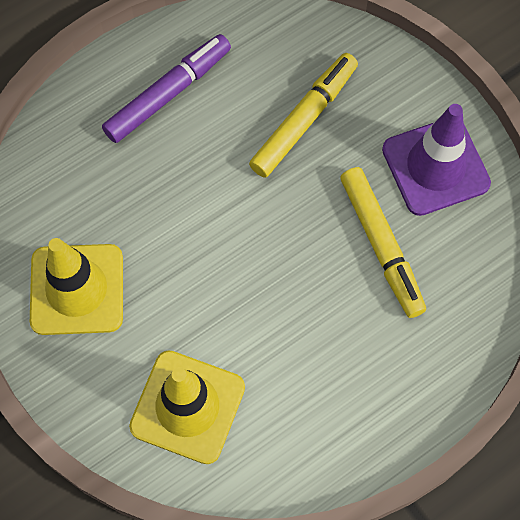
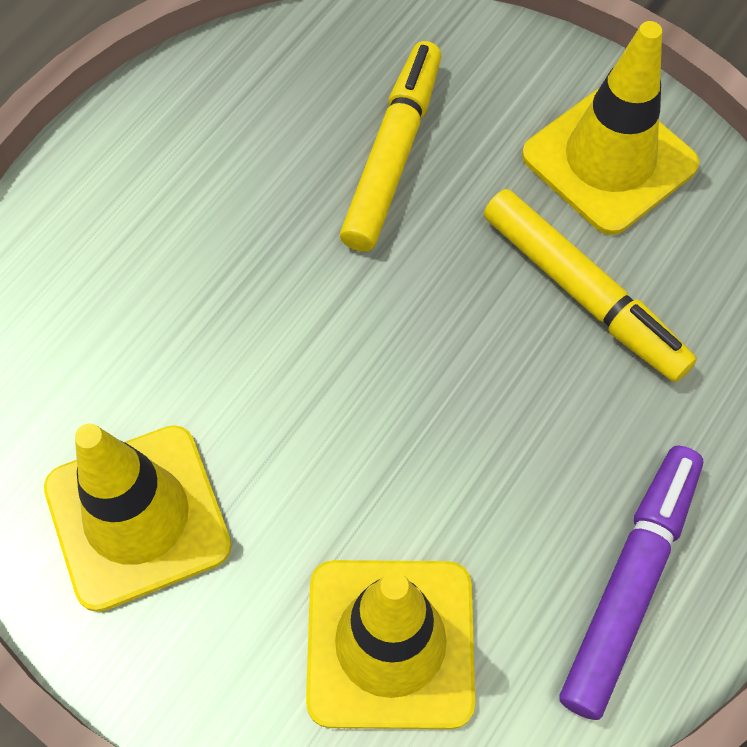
camera: 20 degrees left, 5 degrees down
purple marker [102,34,231,143] -> purple marker moved to [560,446,703,720]
purple traffic cone [382,104,491,216] -> yellow traffic cone [522,21,699,235]

